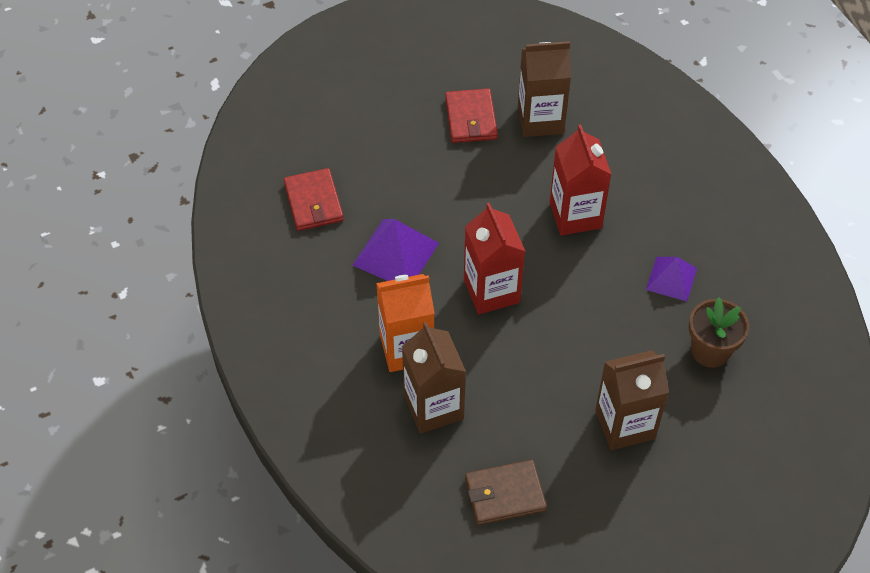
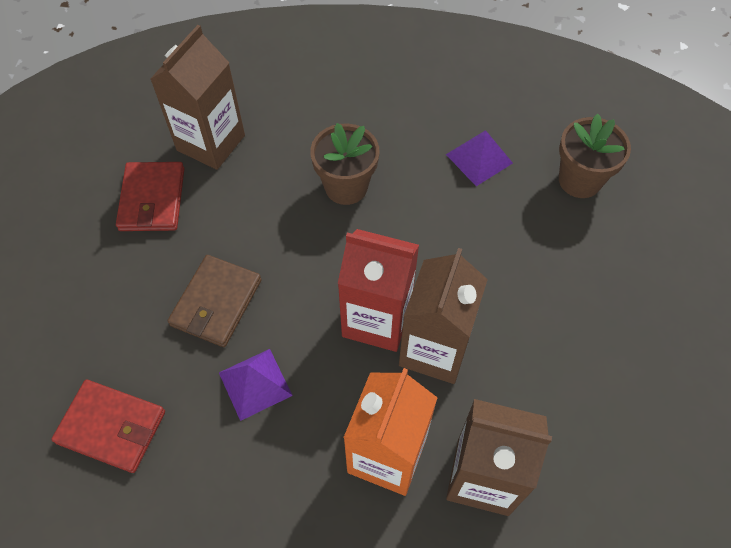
camera: 55 degrees left, 5 degrees up
purple pyramid [353,219,439,281] -> purple pyramid [219,349,293,421], size x0.65
red wallet [445,88,498,143] -> red wallet turned 60 degrees clockwise [116,162,184,231]
brown wallet [465,460,547,525] -> brown wallet moved to [167,255,262,347]
red carton [550,125,612,236] -> brown flower pot [310,123,380,205]
brown carton [595,350,669,450] -> brown carton moved to [399,248,488,384]

